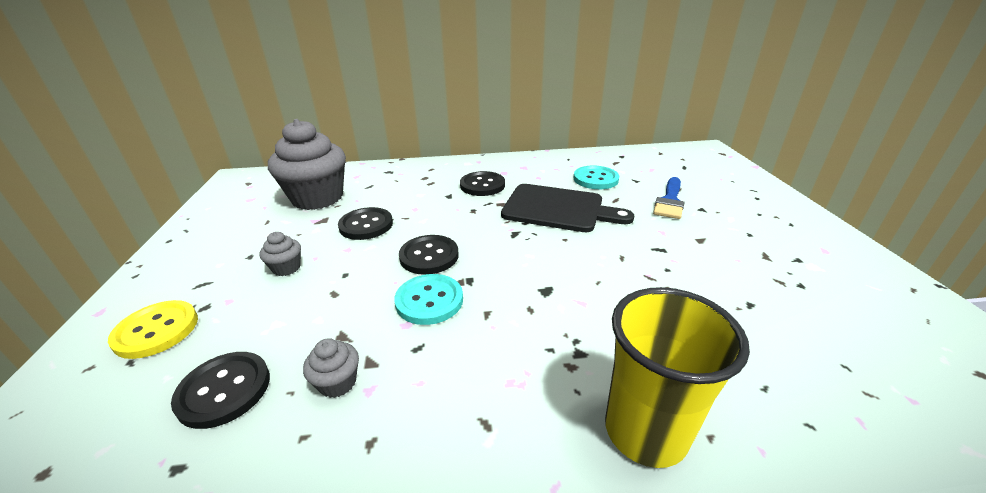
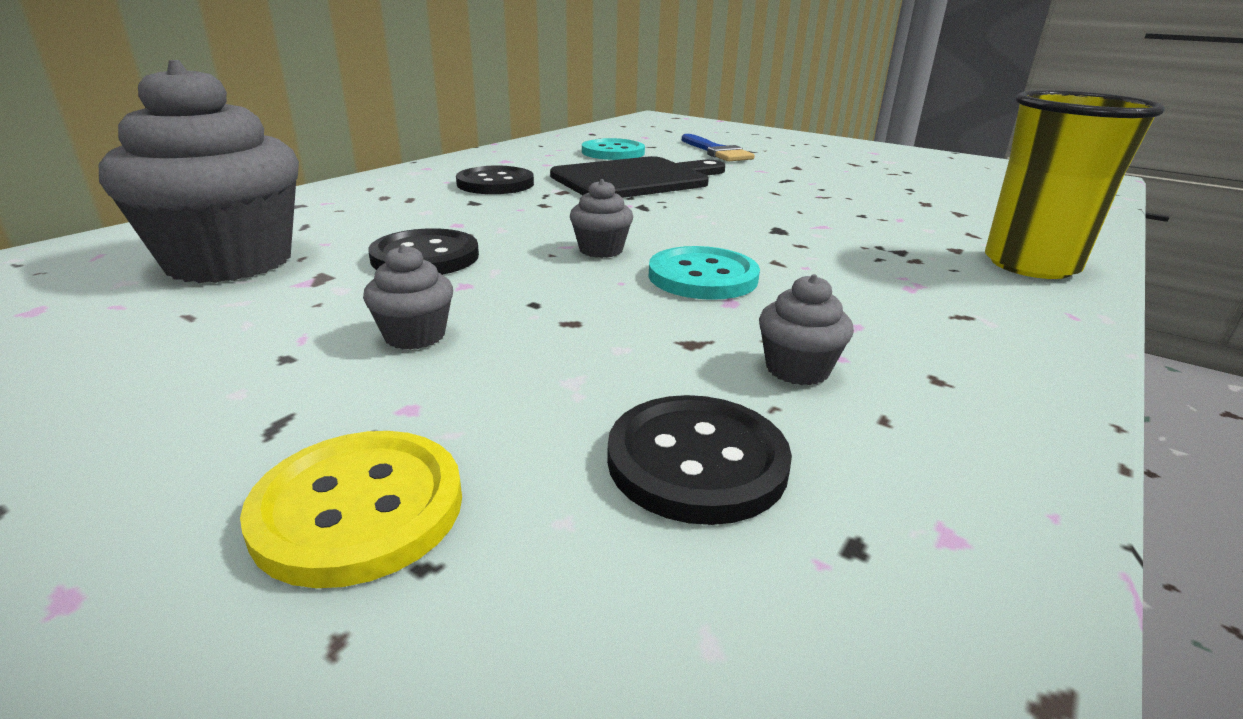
camera: 50 degrees left, 5 degrees down
black button [399,235,459,275] -> grey cupcake [570,179,633,258]

